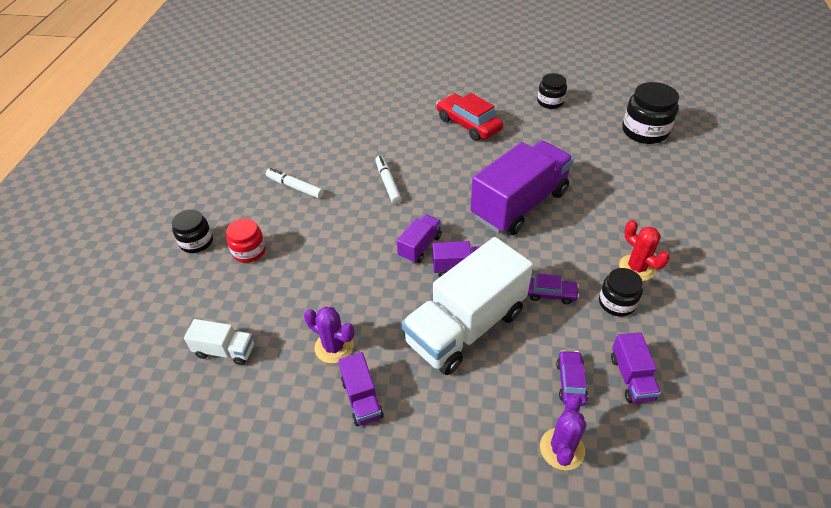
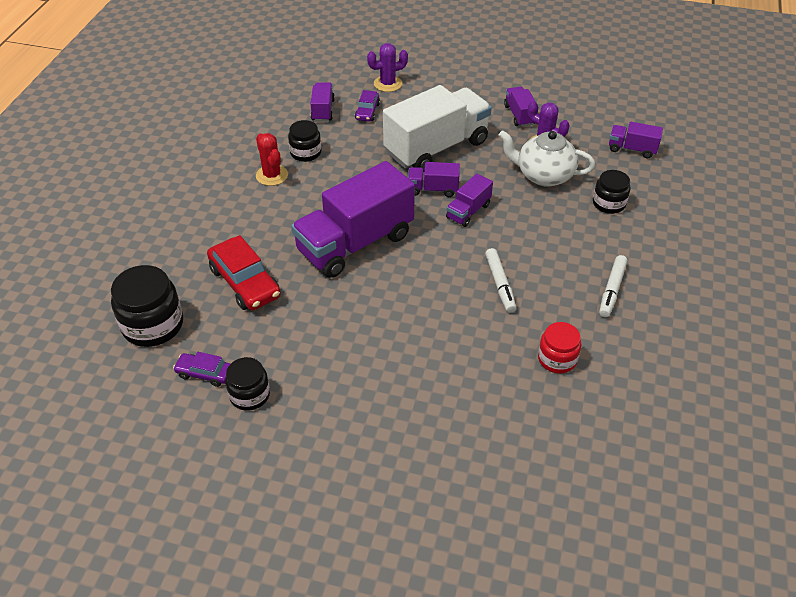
camera: 175 degrees left, 0 degrees up
black jar [172,209,213,253] -> black jar moved to [593,170,631,214]
white truck [184,319,254,365] -> purple truck [609,122,663,158]
red jar [226,218,266,263] -> red jar moved to [538,322,582,373]
white marker [266,168,324,199] -> white marker turned 75 degrees clockwise [599,255,627,317]
red car [437,93,503,141] -> red car moved to [207,235,281,311]
purple car [528,273,579,304] -> purple car moved to [173,352,230,387]
purple cactus [540,393,586,470] -> purple cactus turned 45 degrees clockwise [367,43,408,92]
none -> white teapot [499,130,595,187]

